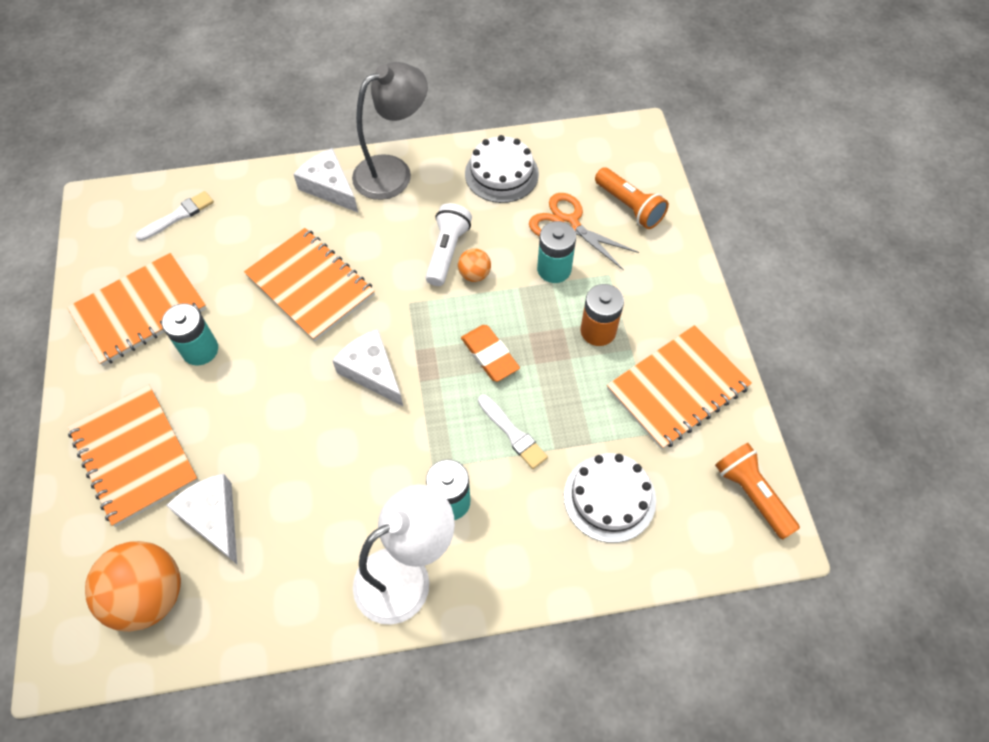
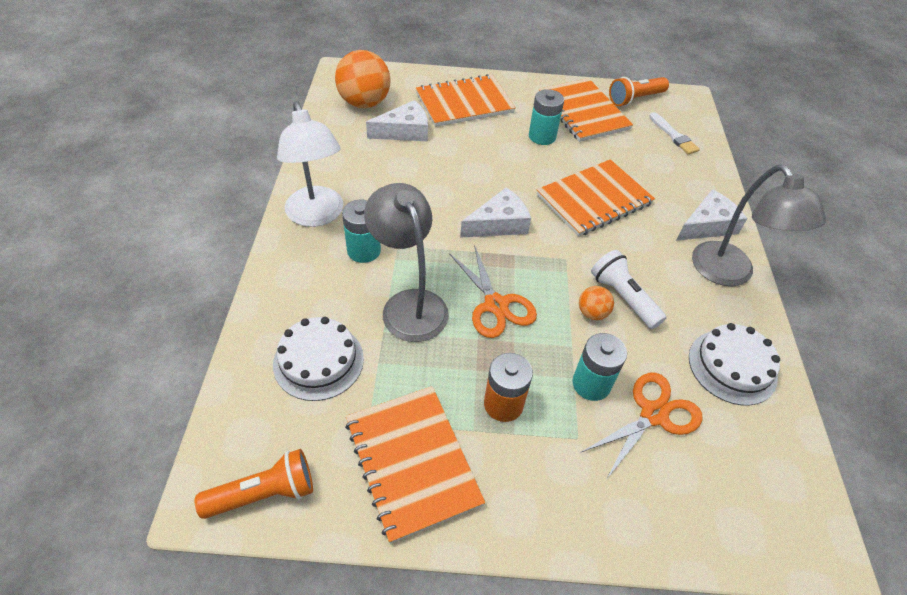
camera: 100 degrees right, 10 degrees down
white flashlight [426,203,472,286] -> white flashlight turned 150 degrees counterclockwise [591,250,666,329]
orange eraser [461,325,520,382] -> orange scissors [449,245,537,338]
white brush [478,395,548,469] -> grey lamp [364,183,449,342]
orange flashlight [595,167,669,229] -> orange flashlight moved to [609,77,669,106]

